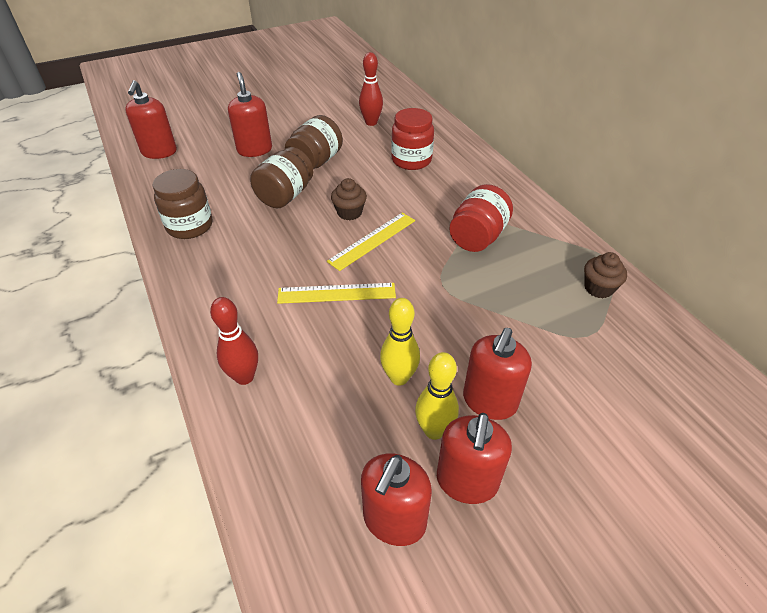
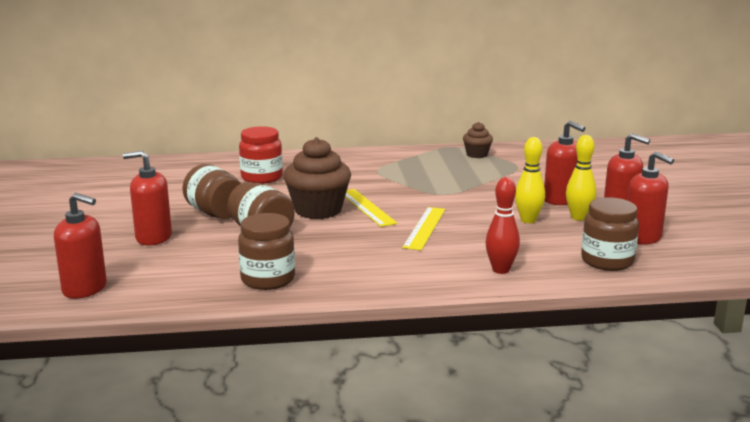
camera: 70 degrees left, 25 degrees down
brown cupcake [331,178,367,220] -> brown cupcake [284,137,351,219], size x1.89
red bowling pin [359,52,383,126] -> none
red jar [449,184,513,252] -> none
none -> brown jar [581,197,639,271]

